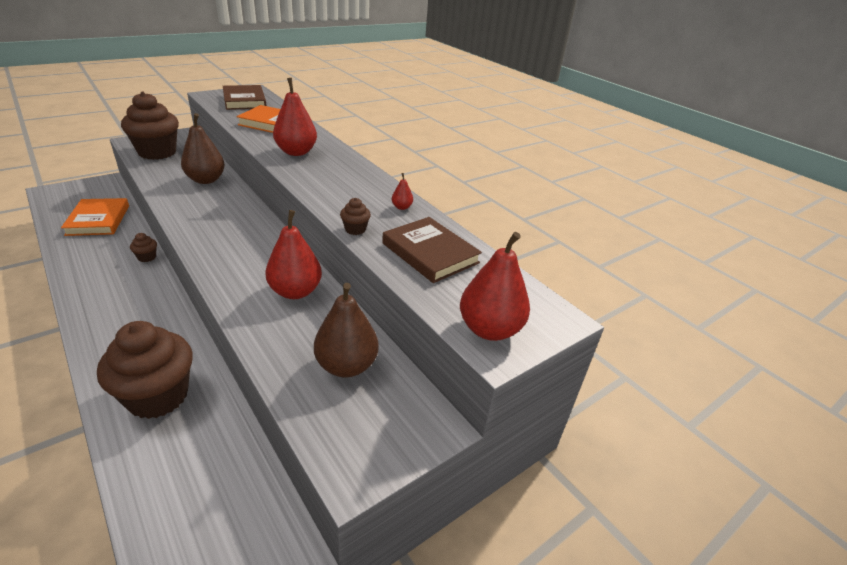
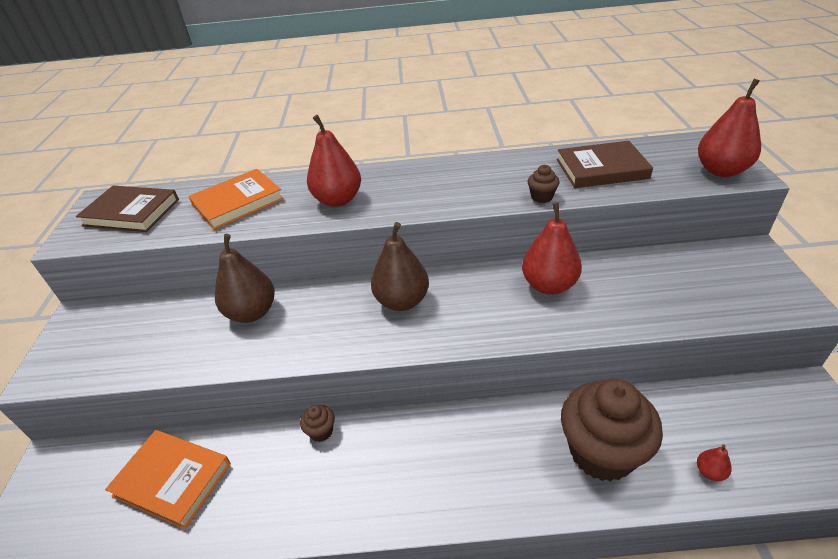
camera: 50 degrees left, 5 degrees up
brown cupcake [121,92,179,160] -> none
brown pear [314,283,379,378] -> brown pear moved to [371,222,429,311]
red pear [392,173,413,210] -> red pear moved to [697,444,732,481]

